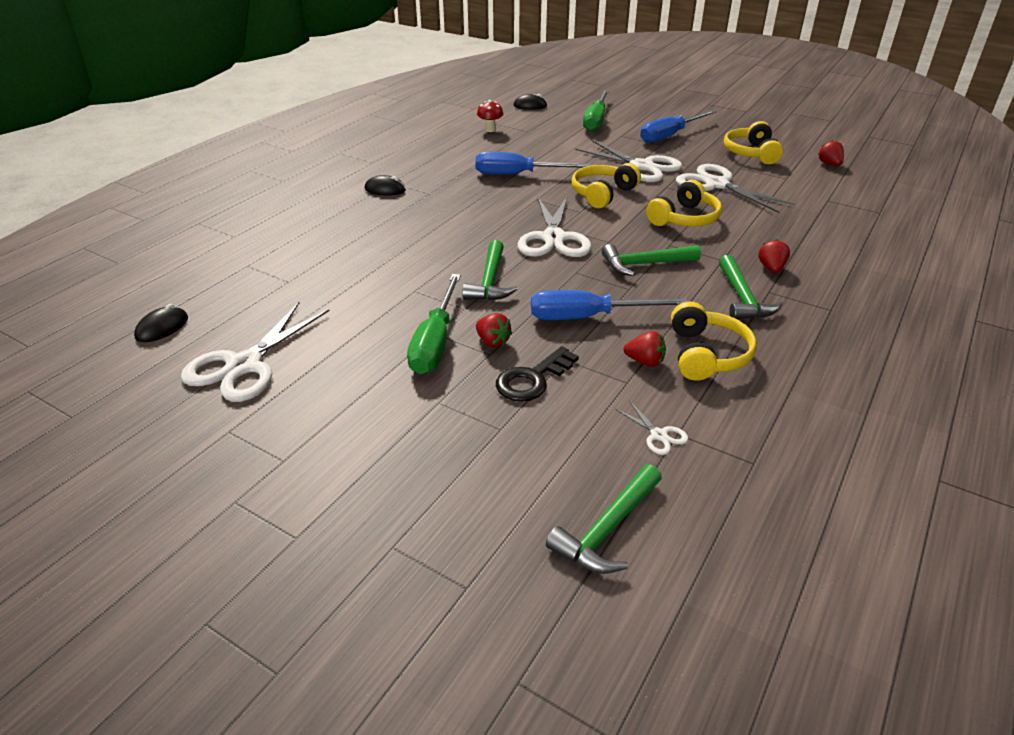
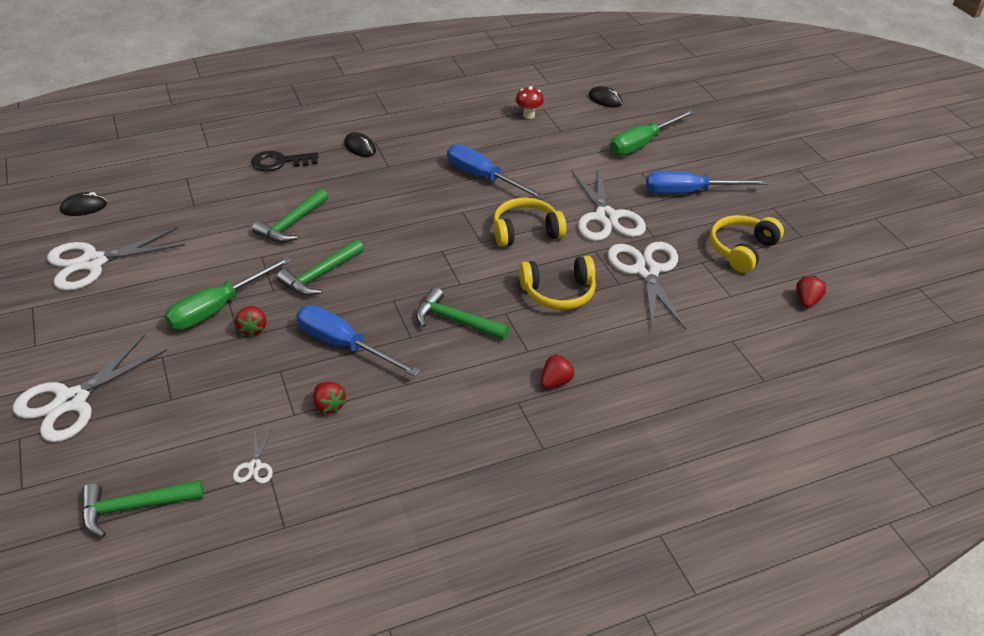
camera: 35 degrees right, 5 degrees up
black key [496,346,579,402] -> black key moved to [251,151,319,172]
white scissors [518,197,592,257] -> white scissors moved to [13,335,167,442]
yellow headphones [671,301,757,381] -> none
green hammer [719,255,783,320] -> green hammer moved to [252,188,328,243]

